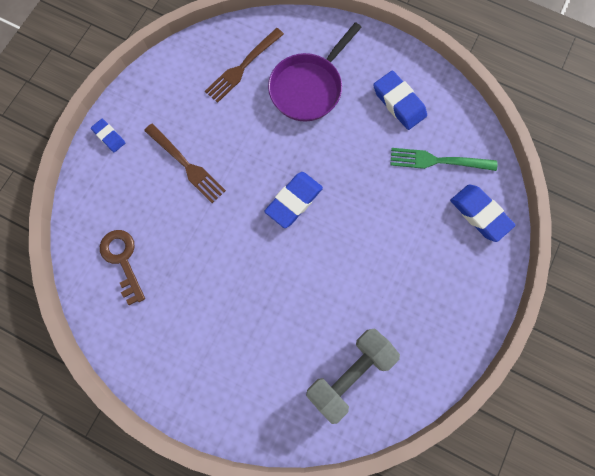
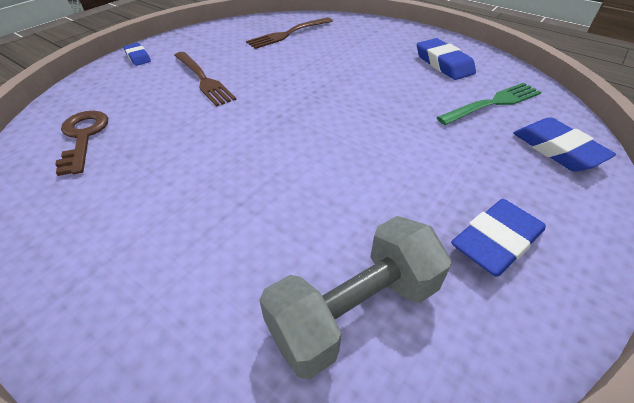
camera: 10 degrees right, 30 degrees down
blue eraser [264,172,323,228] -> blue eraser moved to [451,199,546,277]
purple pan [268,22,362,122] -> none
green fork [391,148,497,171] -> green fork turned 135 degrees clockwise [437,83,541,125]

